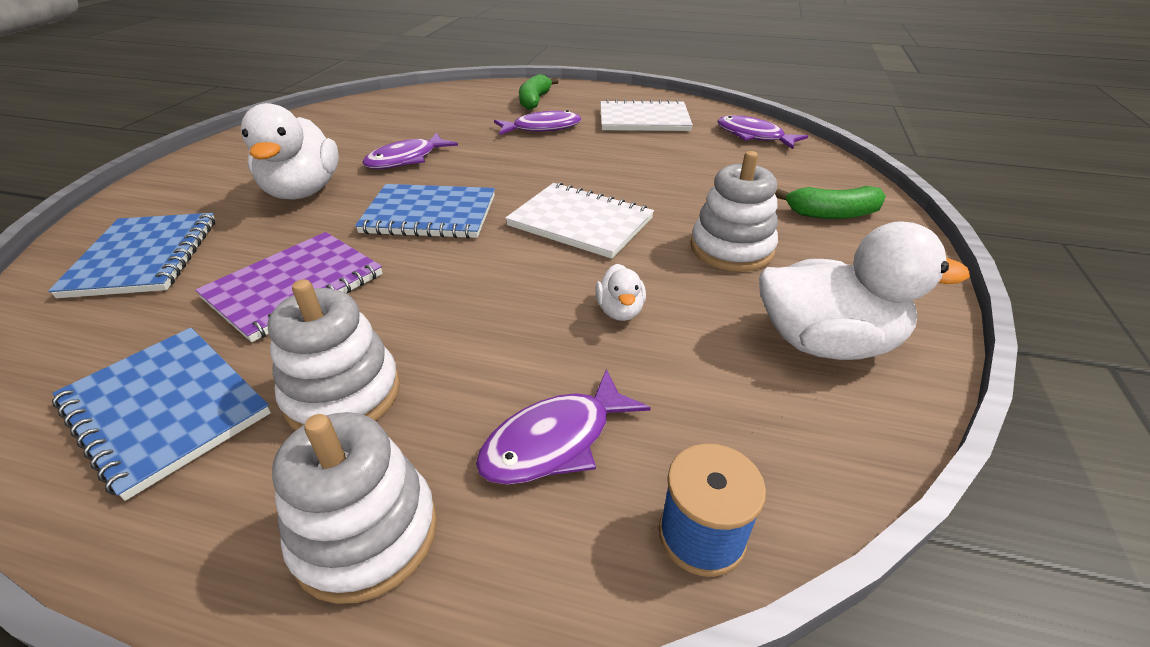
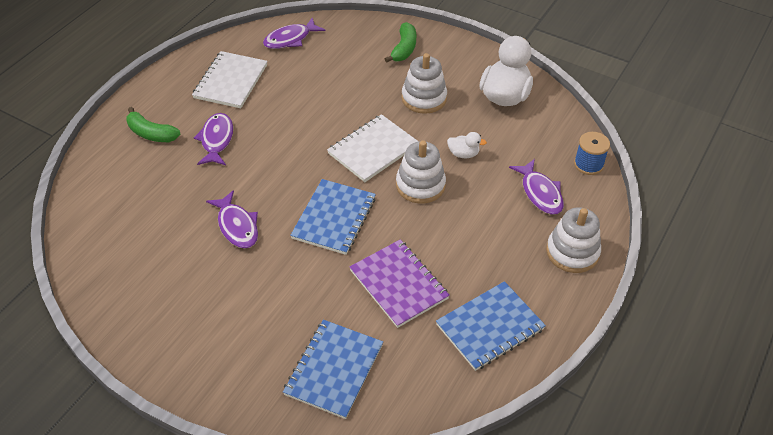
camera: 75 degrees left, 10 degrees up
blue notebook [48,213,215,298] -> blue notebook turned 75 degrees counterclockwise [283,320,383,419]
white duck [241,103,339,200] -> none
white stacking toy [267,279,400,430] -> white stacking toy moved to [396,140,446,204]

